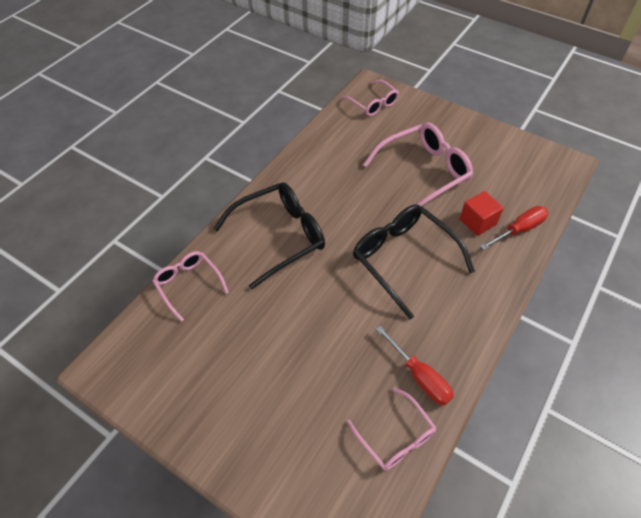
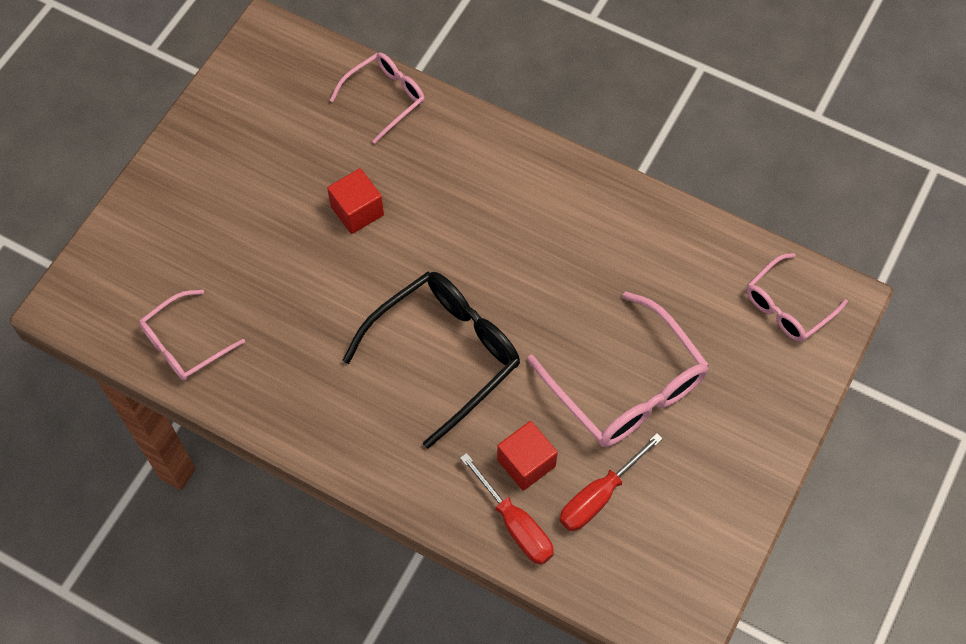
camera: 85 degrees right, 10 degrees up
black glasses [213,183,325,289] -> none
red screwdriver [376,326,454,405] -> red screwdriver moved to [560,433,663,531]
none -> red cube [327,168,384,234]

